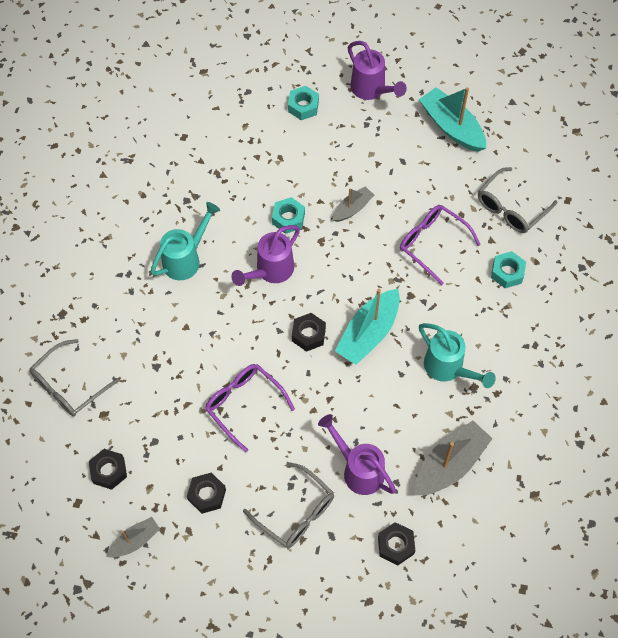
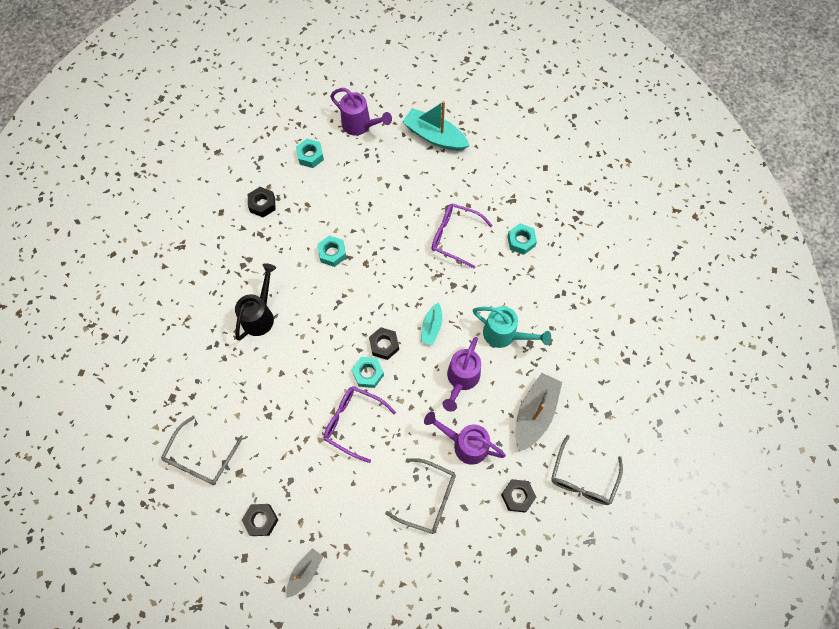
camera: 20 degrees left, 5 degrees up
turquoise watering can [151,202,220,280] -> black watering can [235,263,276,341]
black nut [187,473,226,514] -> black nut moved to [248,187,276,217]
purple watering can [231,225,300,286] -> purple watering can moved to [442,337,481,412]
grey boat [333,186,374,222] -> none
turquoise boat [335,289,400,365] -> turquoise boat [421,303,442,345], size x0.57
grey glasses [478,167,557,233] -> grey glasses moved to [551,435,623,505]
none -> turquoise nut [352,357,384,388]

